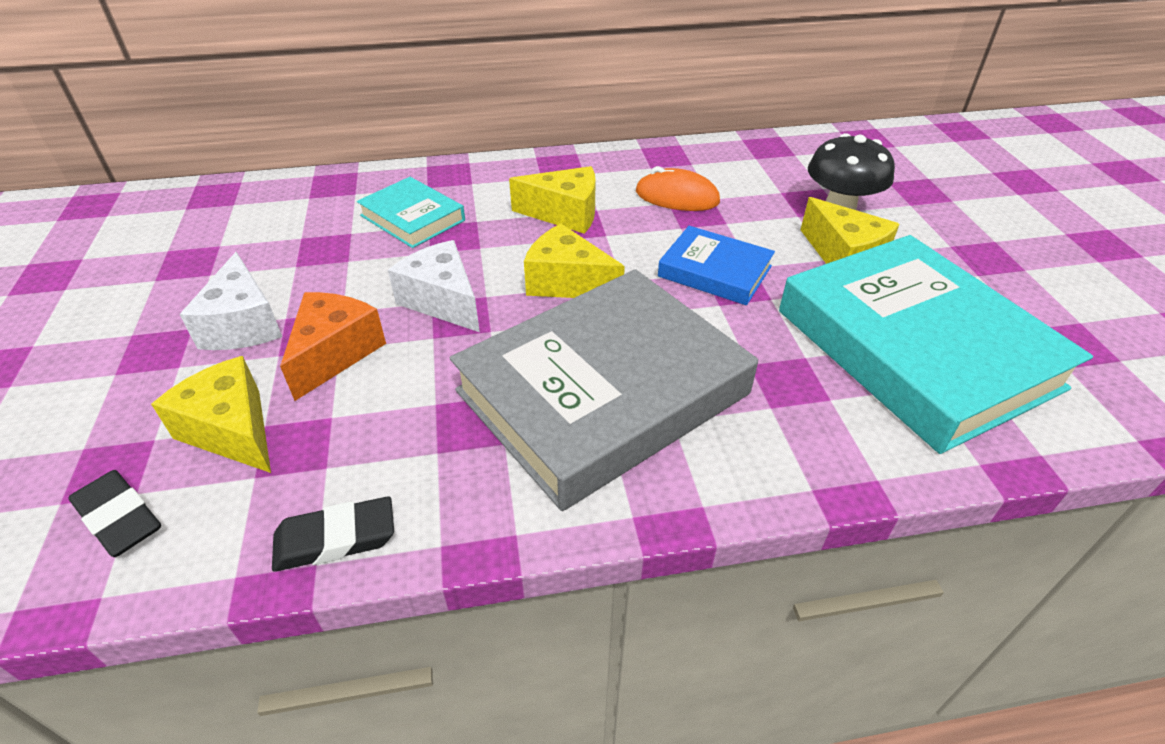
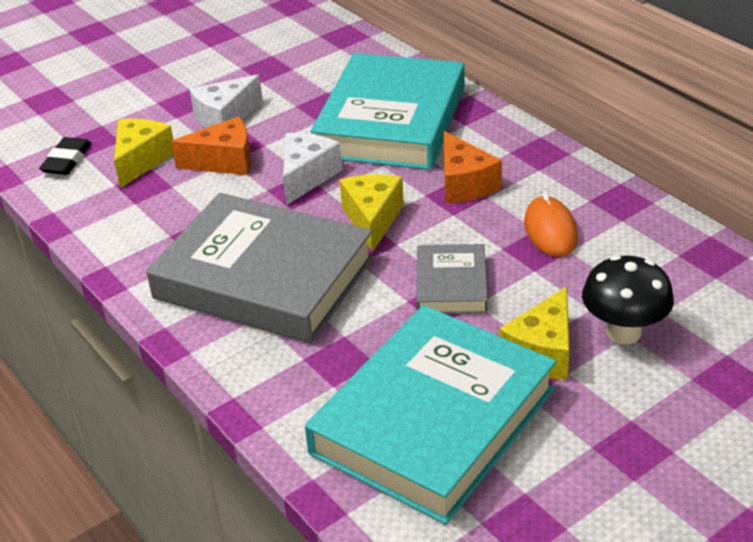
camera: 65 degrees right, 5 degrees down
black eraser [272,496,394,572] -> none
turquoise book [357,177,465,248] -> turquoise book [310,53,465,170], size x2.08
yellow cheese [509,166,596,234] -> orange cheese [444,131,502,204]
blue book [658,226,775,305] -> grey book [416,244,488,314]

